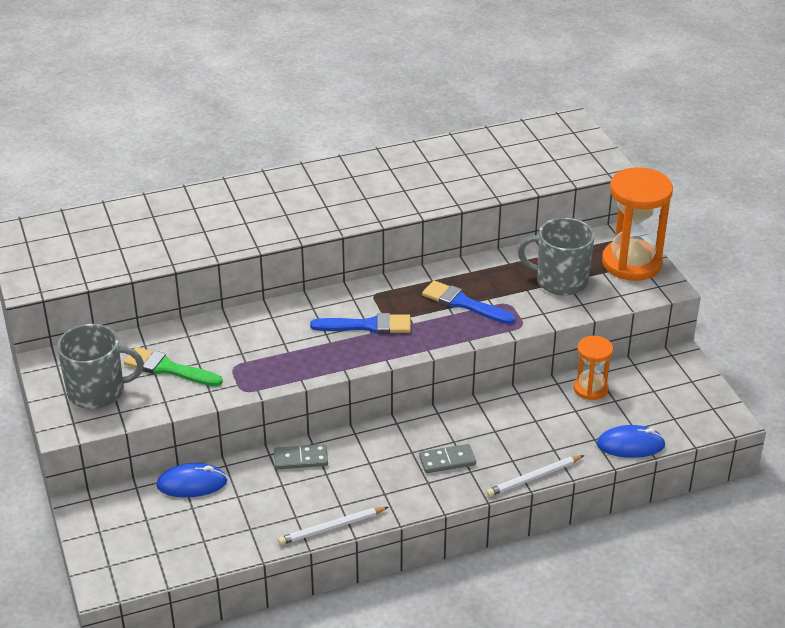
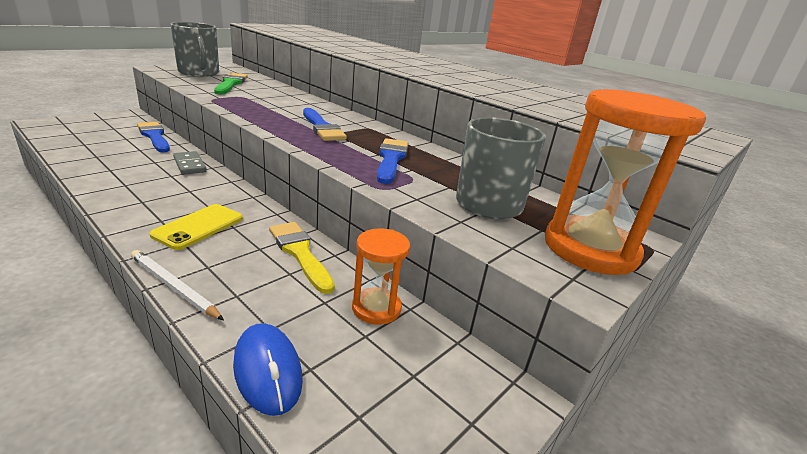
camera: 60 degrees right, 10 degrees down
blue mouse [156,463,227,497] -> blue brush [137,122,170,152]
white pencil [278,507,388,545] -> none
grey domino [419,444,476,473] -> yellow phone [150,204,243,250]
none -> yellow brush [269,222,335,294]

